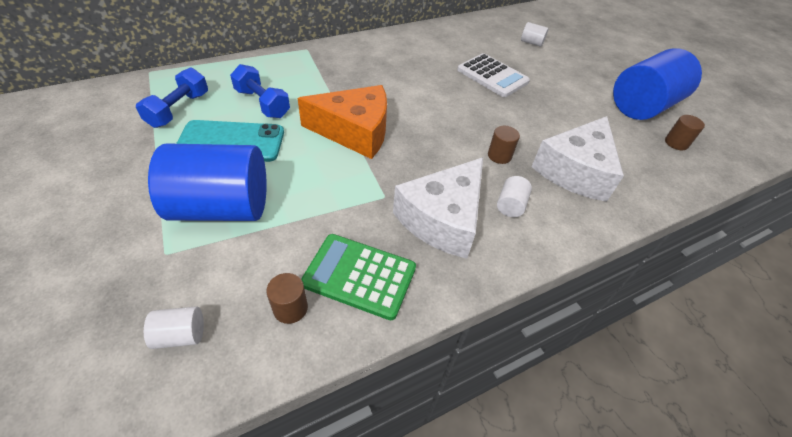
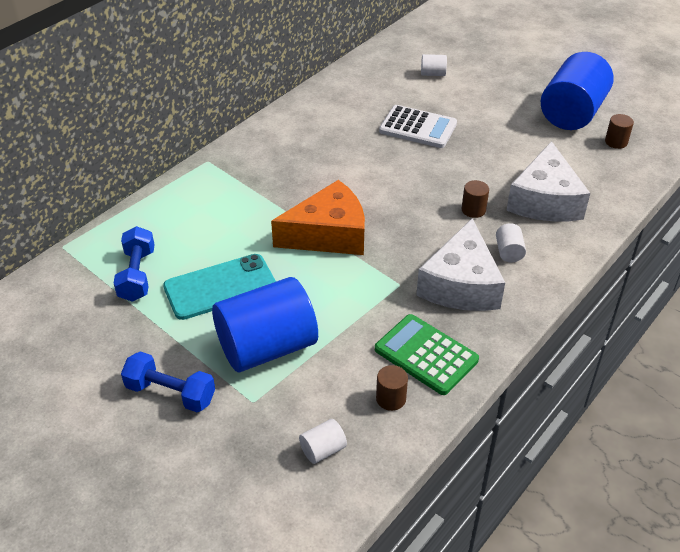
camera: 20 degrees left, 5 degrees down
blue dumbbell [230,64,290,118] -> blue dumbbell moved to [121,351,215,412]
green calculator [301,234,416,320] -> green calculator turned 45 degrees clockwise [375,314,479,395]

